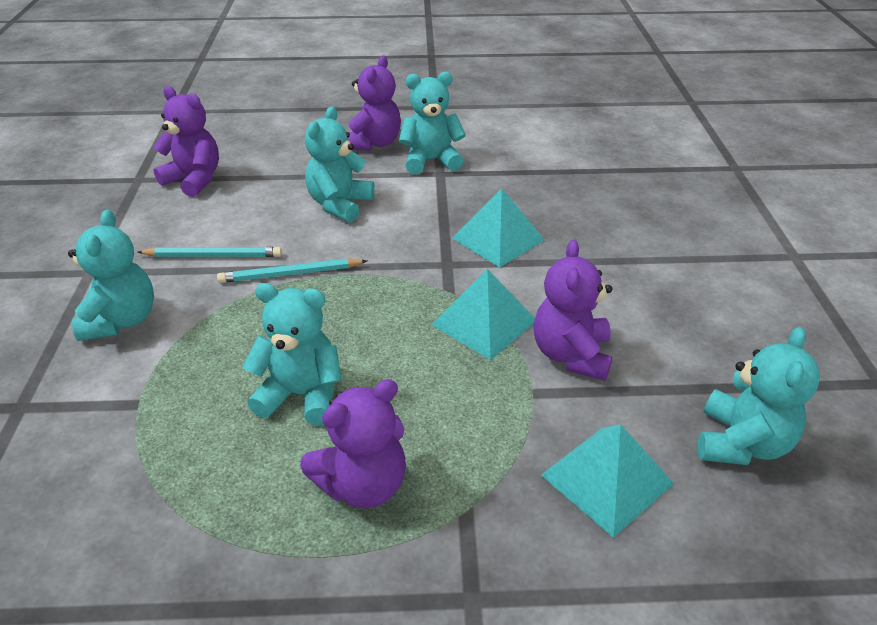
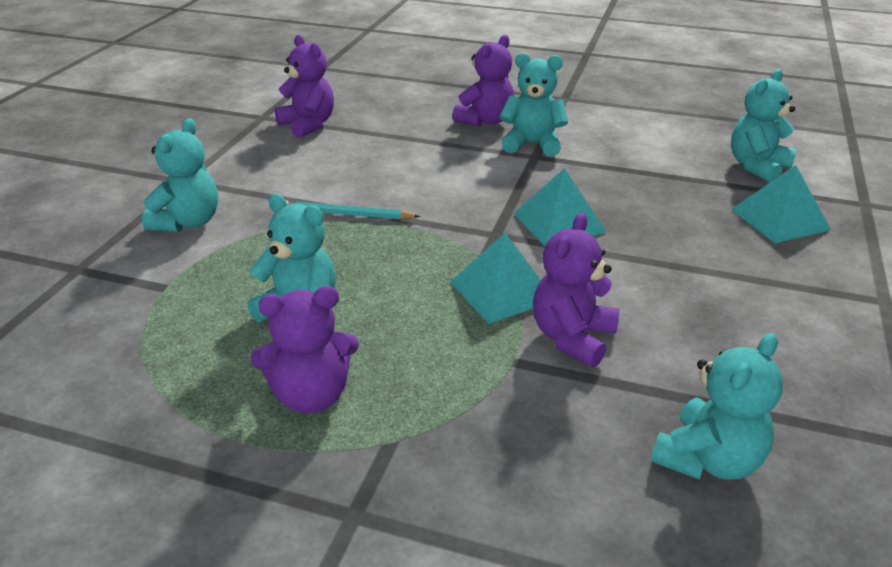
camera: 20 degrees right, 5 degrees down
turquoise pencil [138,247,282,257] -> none
turquoise teddy bear [305,106,375,222] -> turquoise teddy bear moved to [731,69,797,182]
turquoise pyramid [541,424,674,538] -> turquoise pyramid moved to [731,165,831,243]

